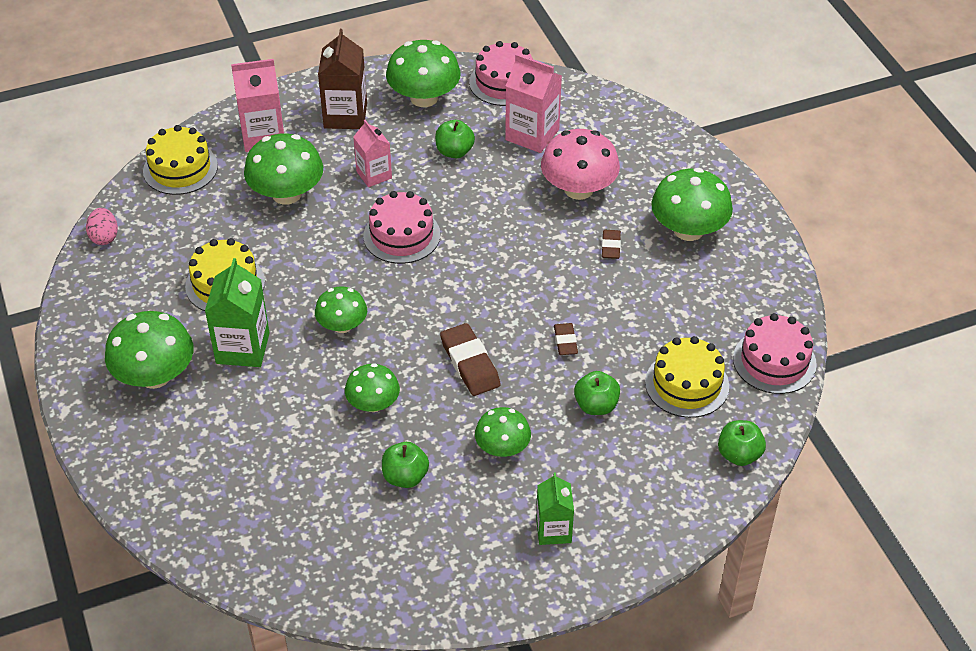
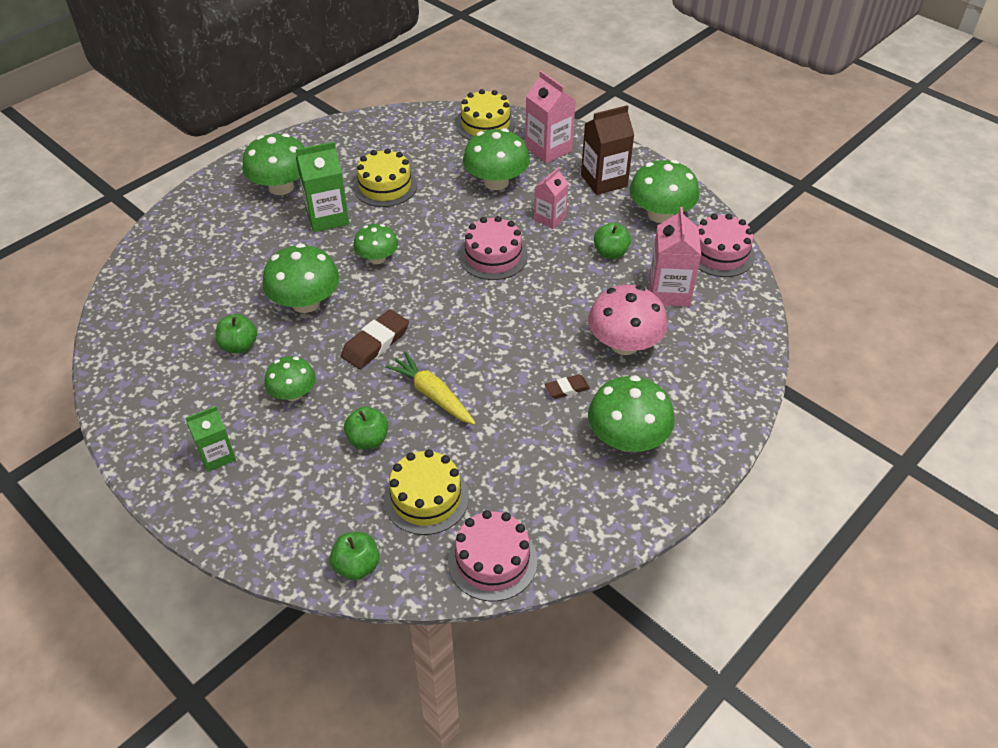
camera: 65 degrees right, 0 degrees up
pink egg [86,208,118,245] -> none
green mushroom [345,363,400,412] -> green mushroom [263,243,339,313], size x1.61
brown eraser [554,323,578,355] -> yellow carrot [385,352,476,425]

